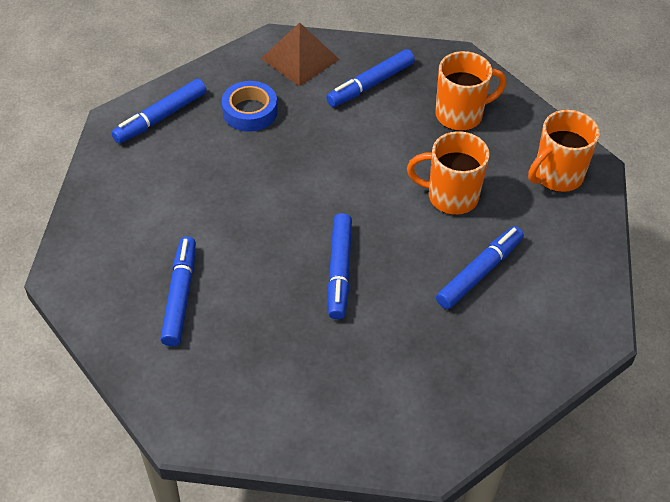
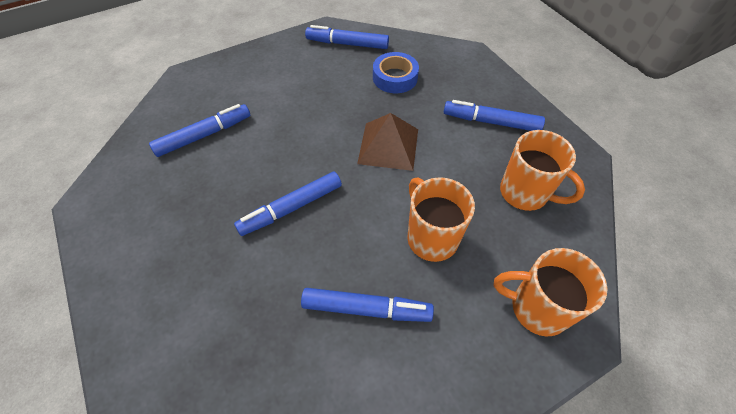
camera: 55 degrees right, 5 degrees up
brown pyramid [261,23,340,86] -> brown pyramid moved to [357,113,418,171]

